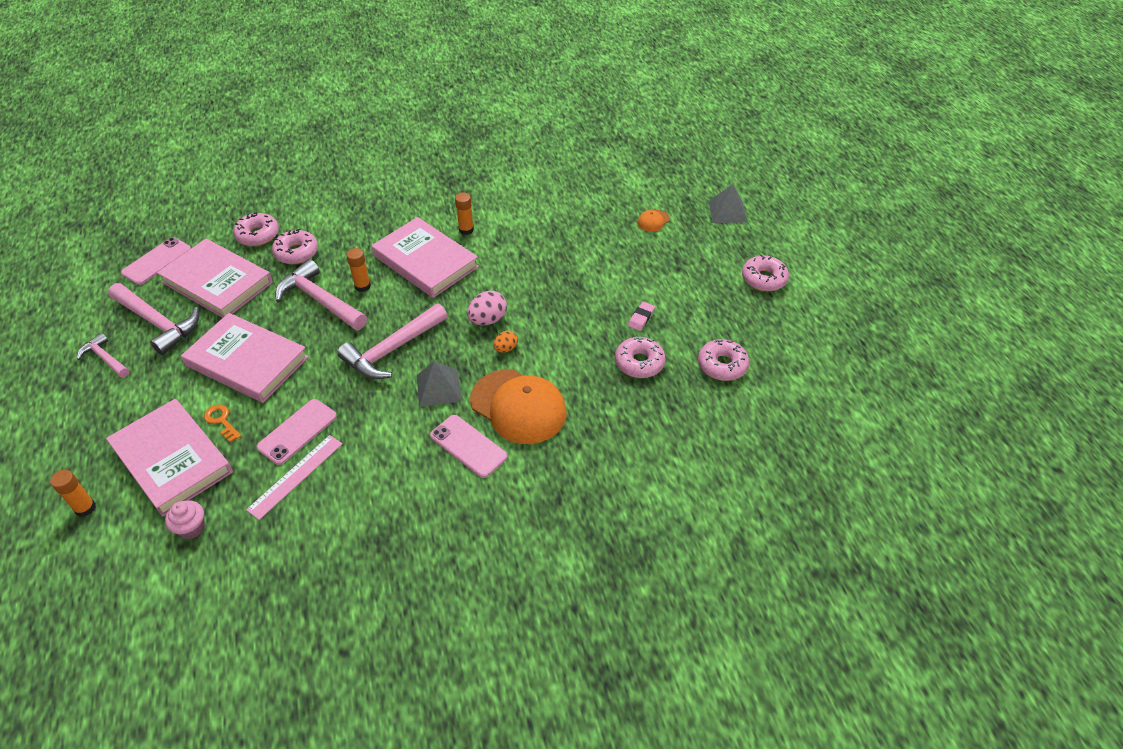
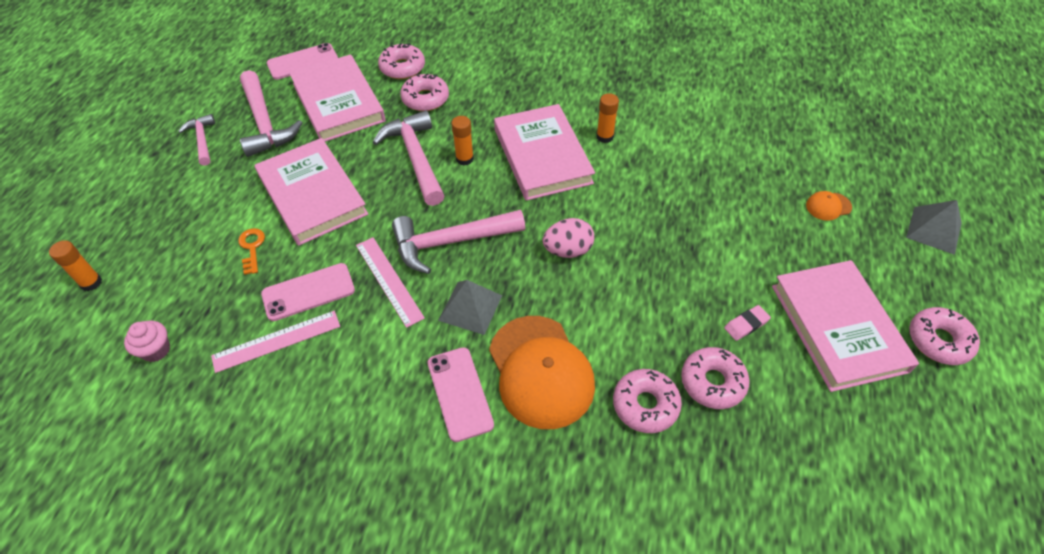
camera: 30 degrees right, 5 degrees up
pink book [106,399,233,517] -> pink book moved to [772,260,919,392]
orange egg [494,331,518,353] -> none
pink donut [698,339,749,381] -> pink donut moved to [613,369,682,433]
none -> pink ruler [356,237,425,328]

